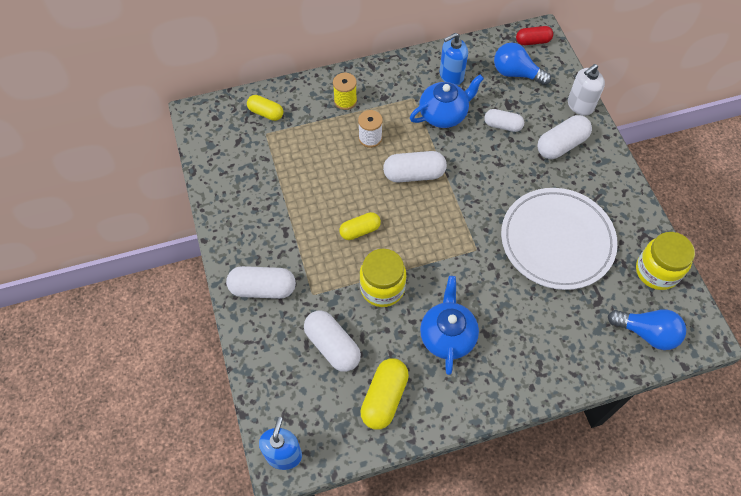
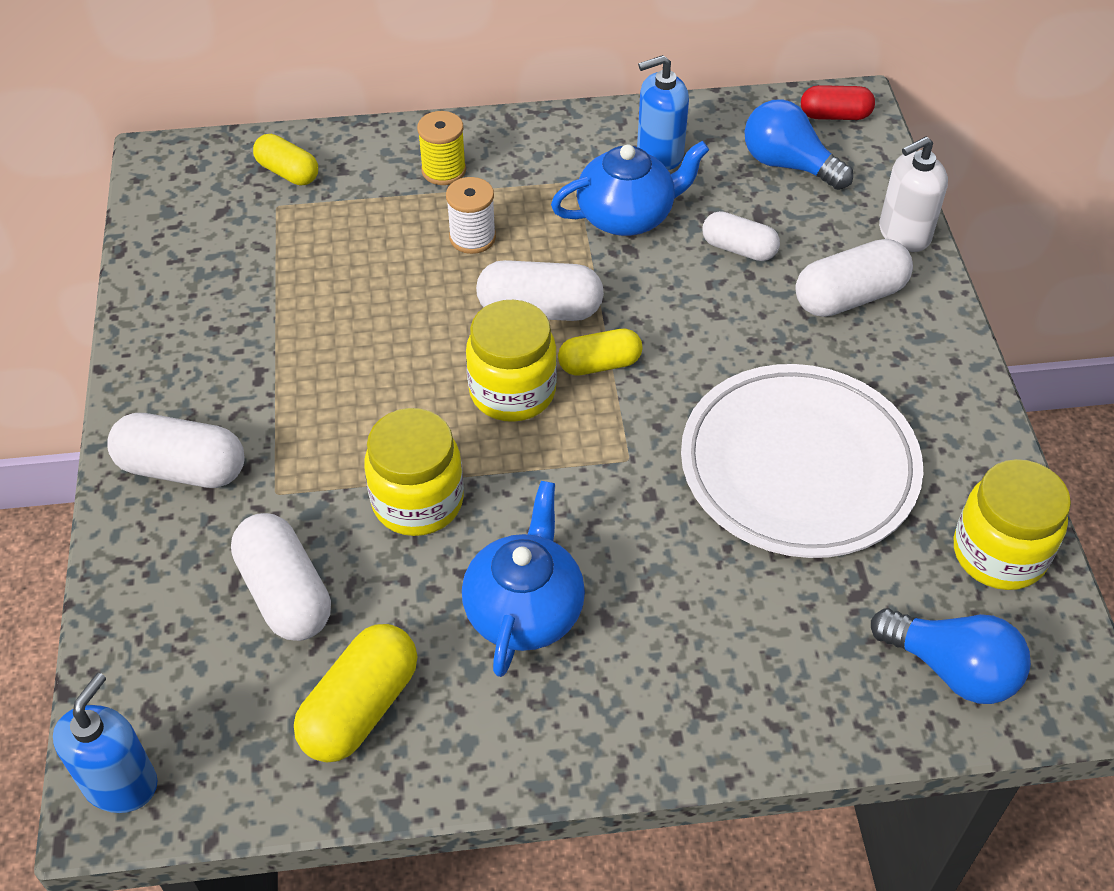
camera: 10 degrees right, 10 degrees down
yellow capsule [339,212,381,240] -> yellow capsule moved to [558,329,643,376]
none -> yellow jar [466,300,557,422]

